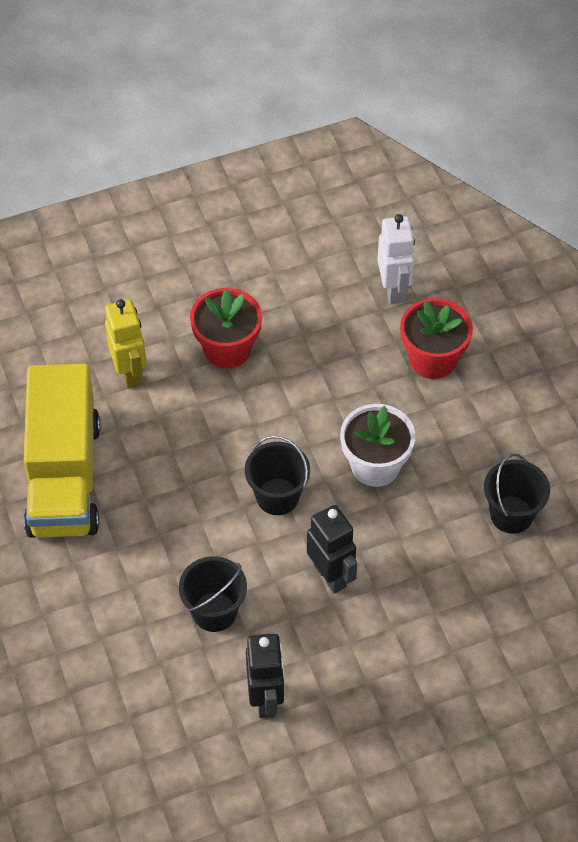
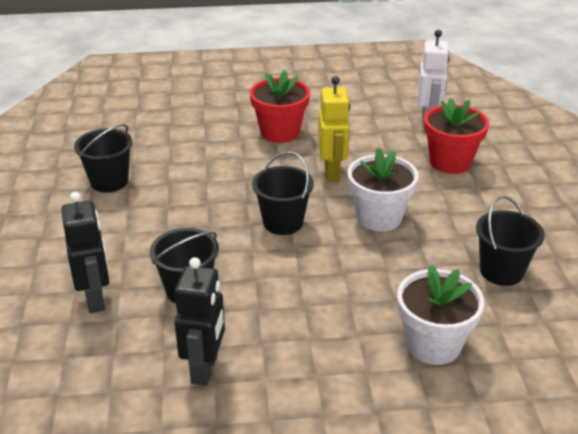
camera: 15 degrees right, 20 degrees down
yellow truck [24,363,101,538] -> black bucket [74,124,133,193]
yellow robot [105,299,146,389] -> yellow robot moved to [318,76,350,182]
black robot [307,505,357,594] -> black robot moved to [61,192,109,313]
none -> white flower pot [397,265,484,365]

